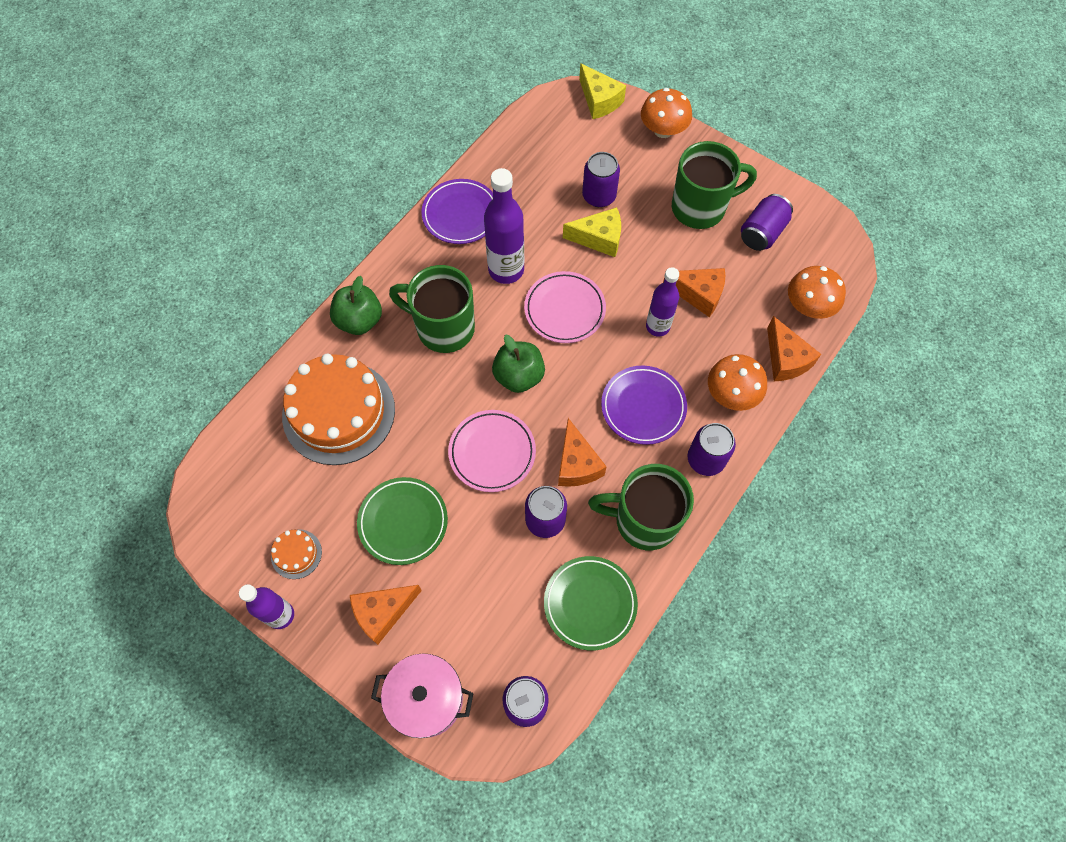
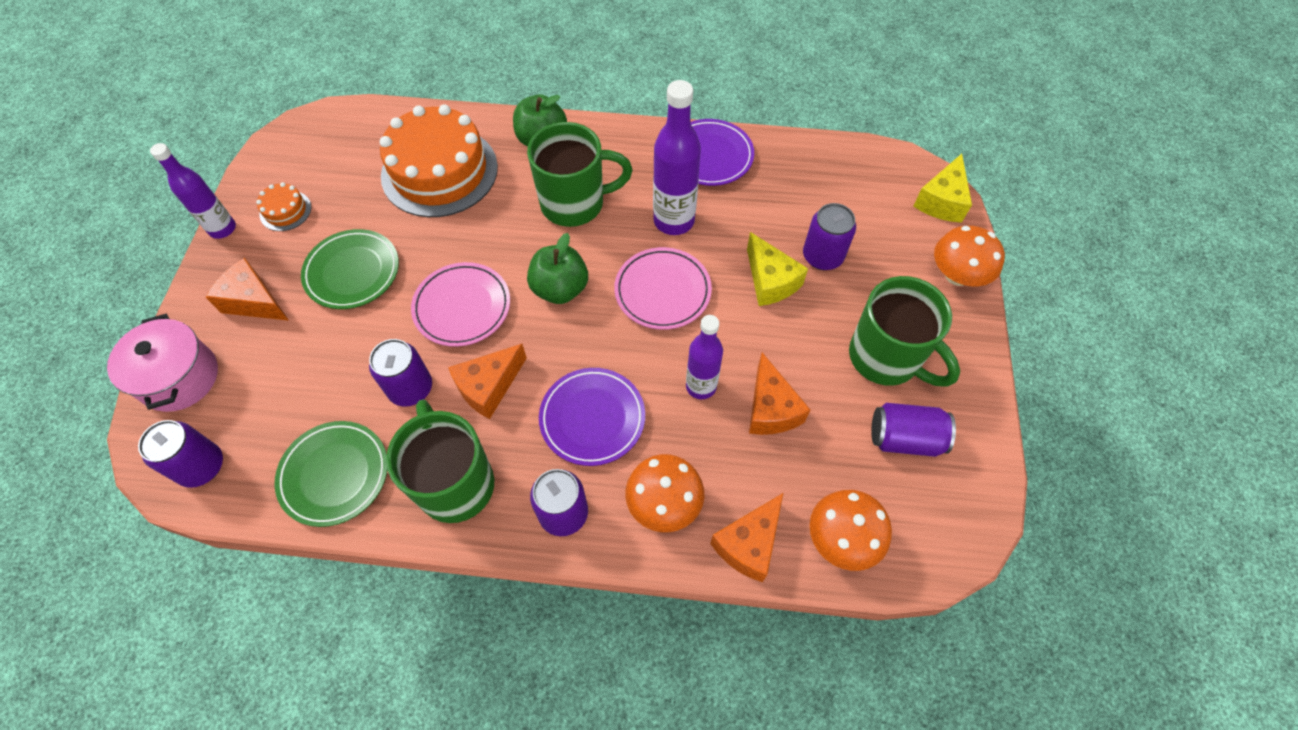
camera: 60 degrees right, 5 degrees down
green mug [389,265,475,353] -> green mug turned 90 degrees clockwise [527,122,633,227]

